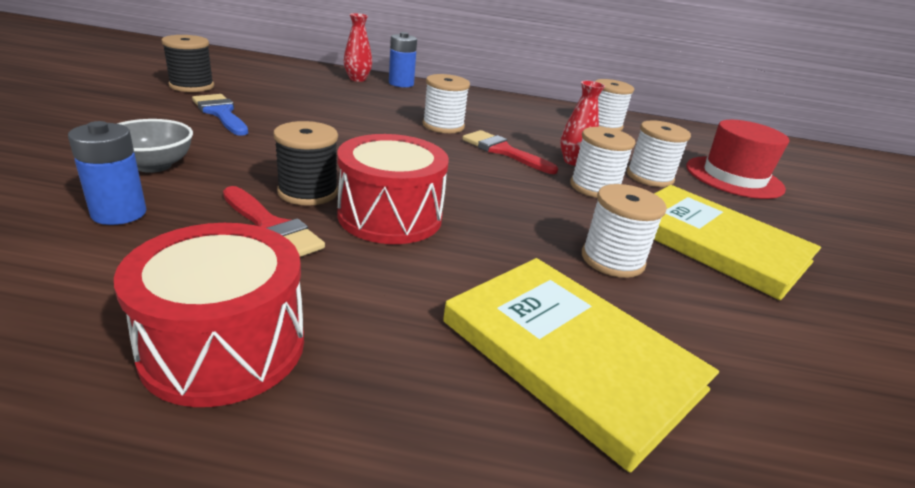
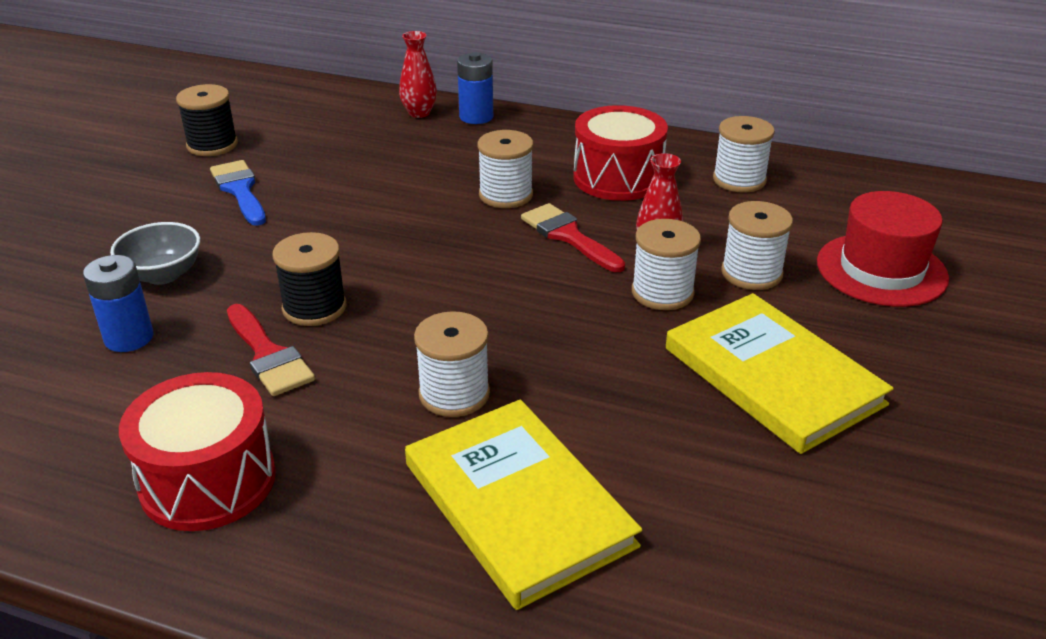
camera: 15 degrees right, 5 degrees up
red drum [337,134,449,244] -> red drum moved to [574,105,668,201]
white spool [582,184,667,278] -> white spool moved to [414,311,490,417]

